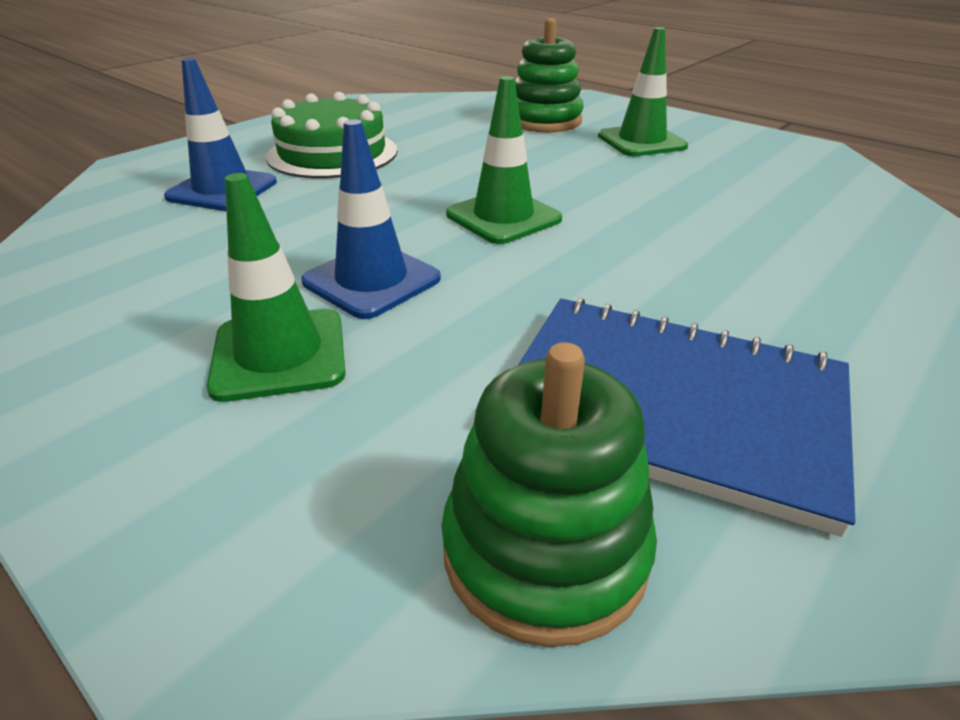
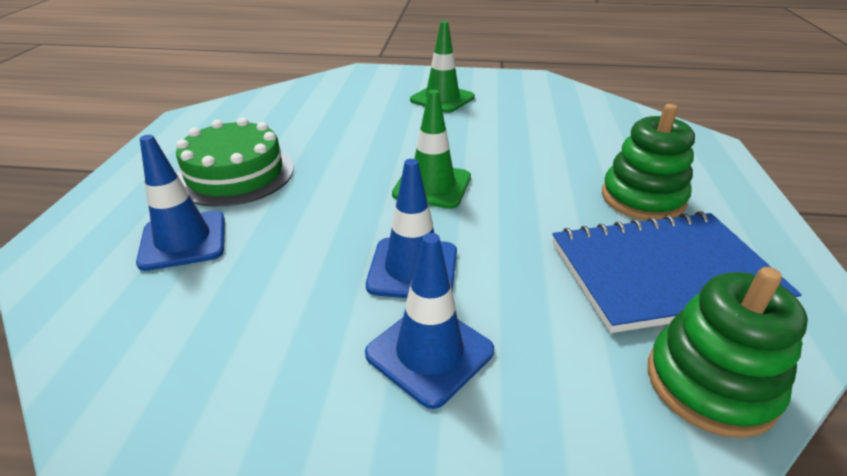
camera: 35 degrees left, 0 degrees up
green traffic cone [207,173,345,402] -> blue traffic cone [365,233,494,409]
green stacking toy [515,18,583,132] -> green stacking toy moved to [602,104,695,221]

